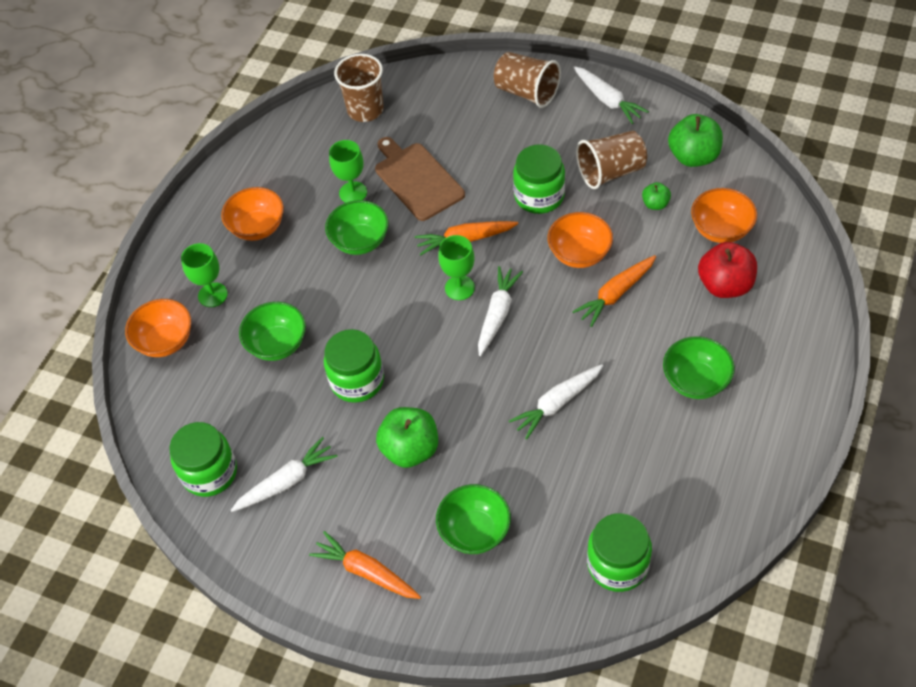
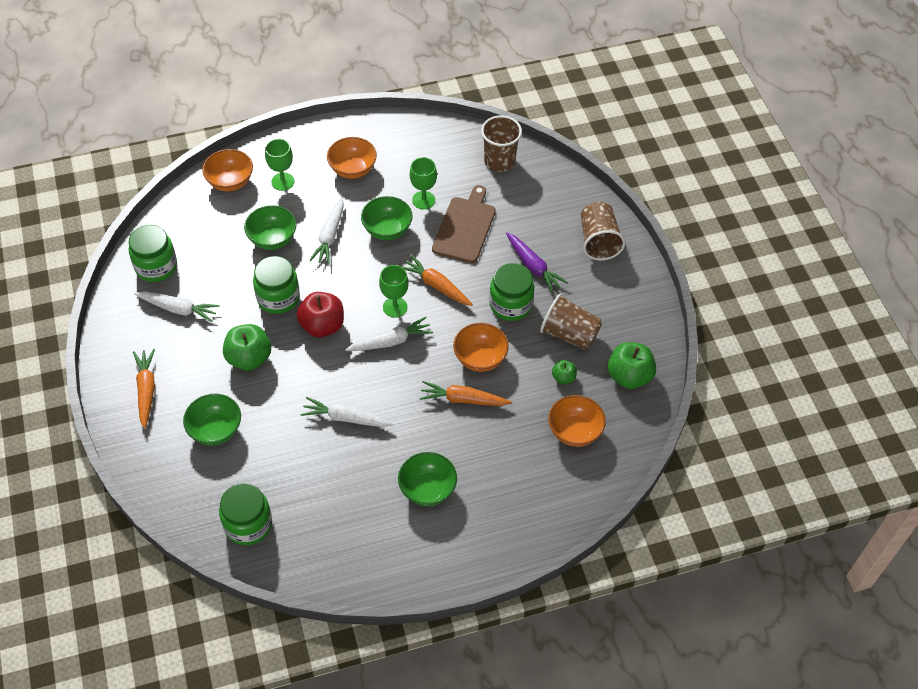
camera: 45 degrees right, 0 degrees up
white carrot [573,66,649,124] -> white carrot moved to [309,198,344,264]
red apple [698,242,757,298] -> red apple moved to [297,292,344,337]
none -> purple carrot [506,233,568,293]

